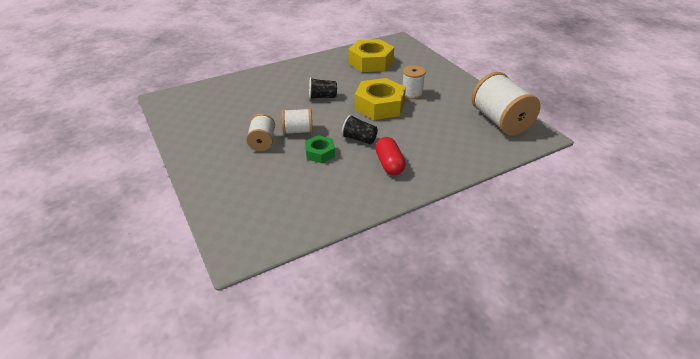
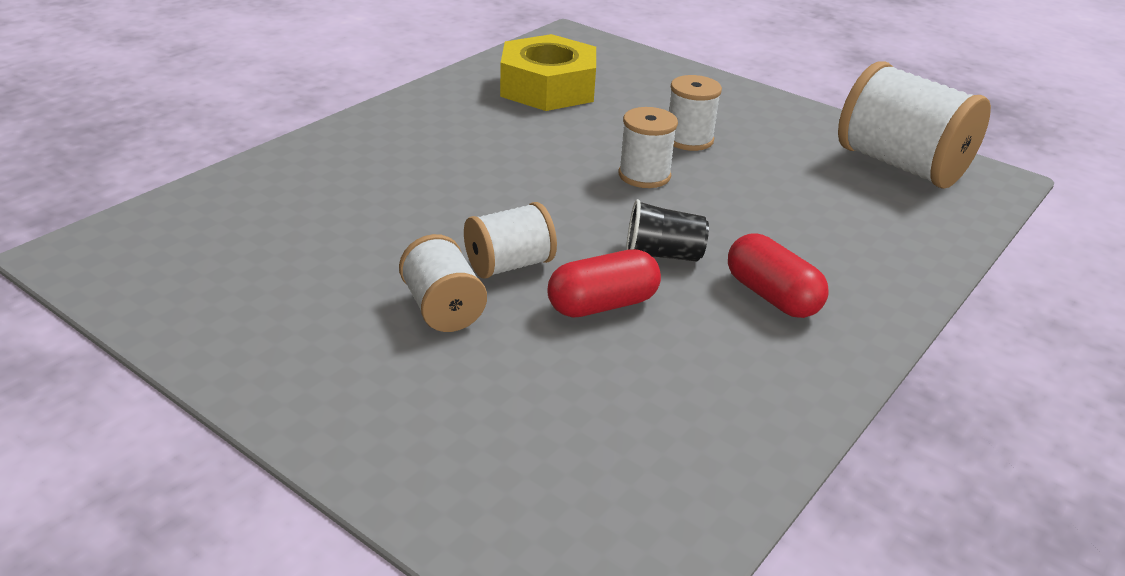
camera: 25 degrees left, 5 degrees down
green nut [305,135,335,163] -> red capsule [547,249,661,317]
black cup [309,78,337,99] -> none
yellow nut [355,78,406,120] -> white spool [618,107,678,188]

